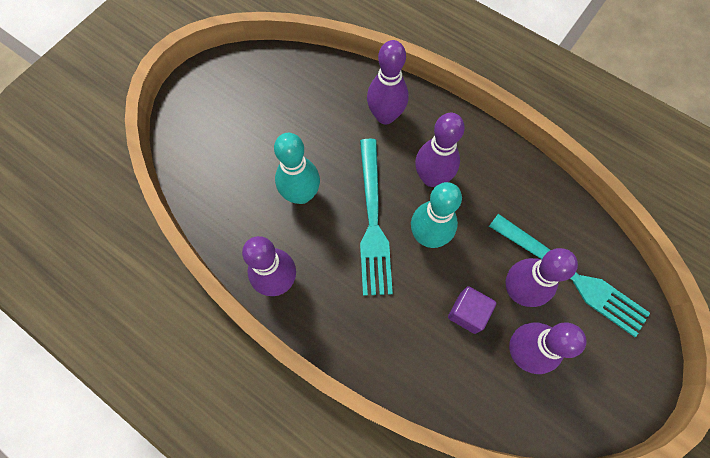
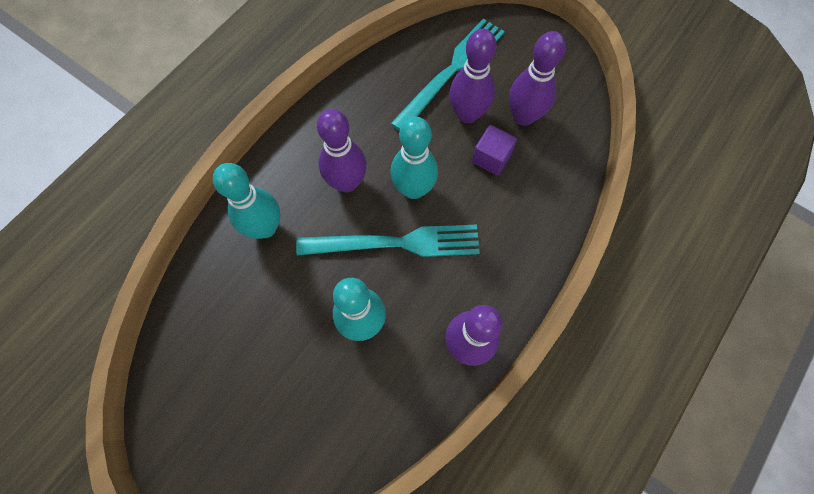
camera: 90 degrees left, 0 degrees up
purple bowling pin [367,40,409,124] -> turquoise bowling pin [213,163,281,239]

